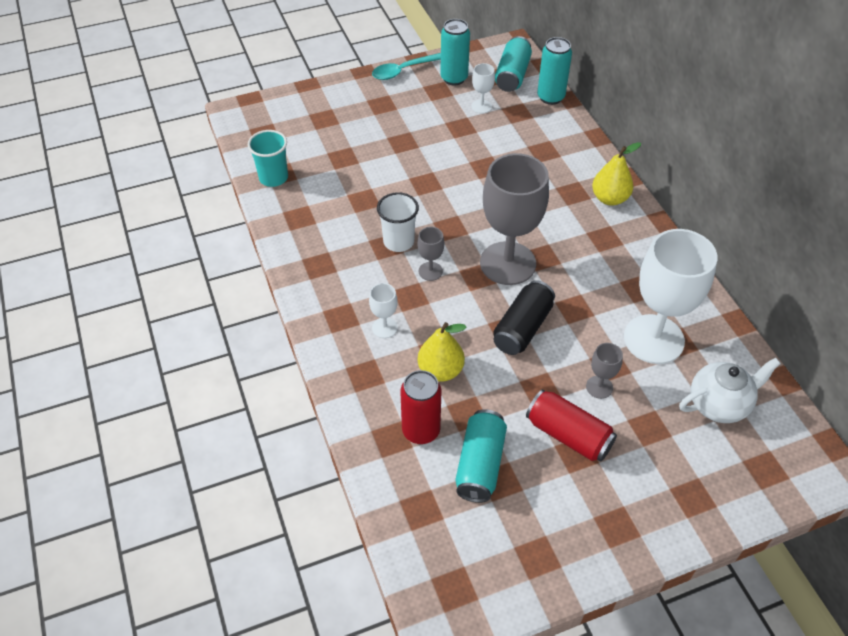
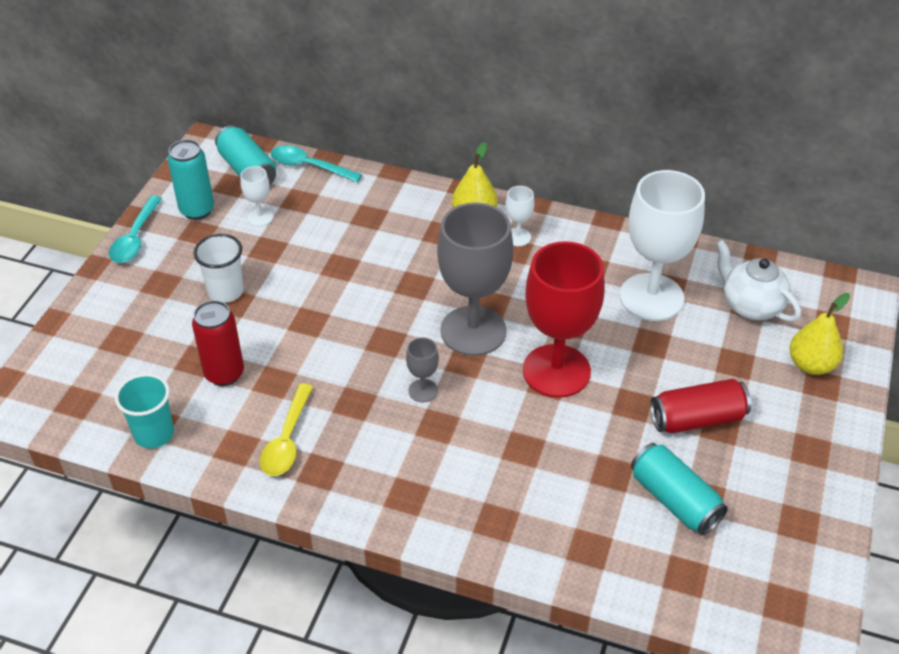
camera: 50 degrees left, 5 degrees down
white goblet [369,283,398,338] -> white goblet moved to [505,186,535,246]
white cup [377,192,419,252] -> white cup moved to [193,234,244,303]
red can [400,370,441,444] -> red can moved to [192,300,244,386]
yellow pear [418,322,466,382] -> yellow pear moved to [789,293,850,375]
black can [493,280,555,355] -> red goblet [523,241,605,398]
turquoise can [537,37,572,105] -> turquoise spoon [270,145,362,182]
grey goblet [586,343,623,399] -> none
white teapot [679,358,781,423] -> white teapot turned 60 degrees counterclockwise [716,240,801,322]
none -> yellow spoon [260,383,313,476]

